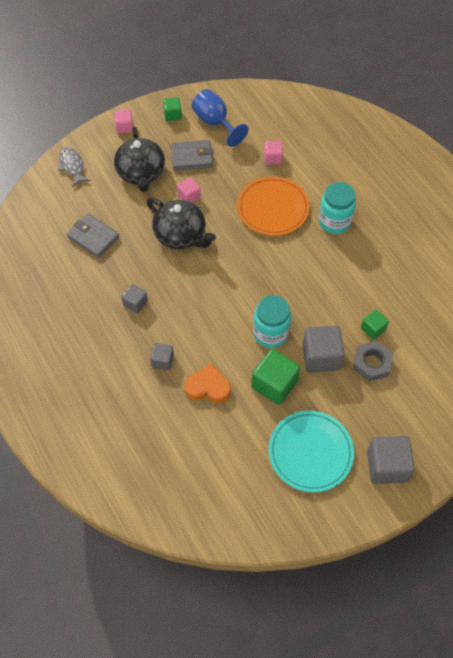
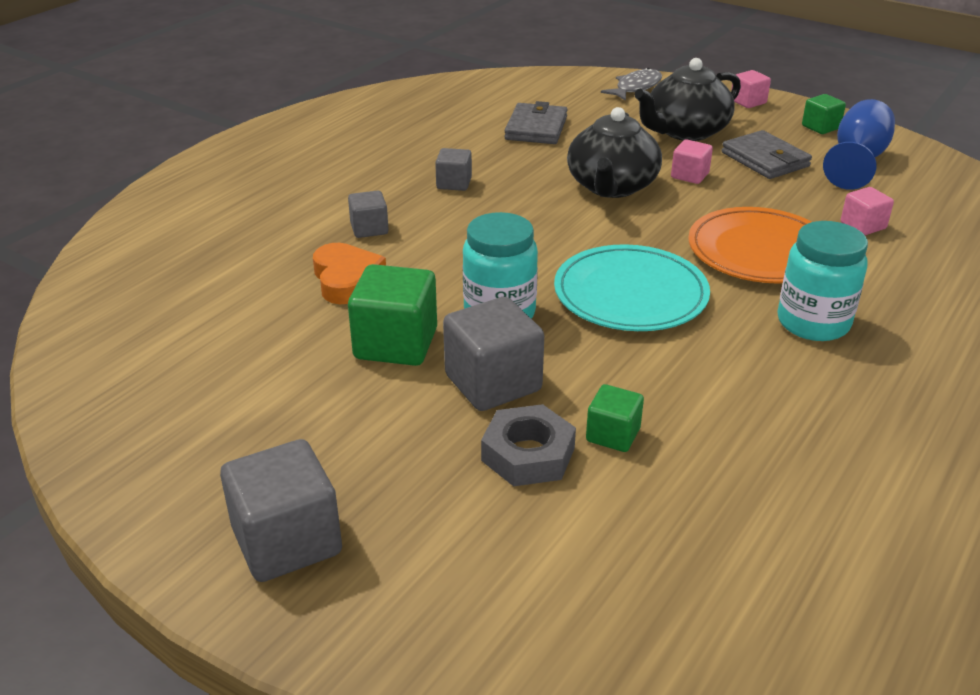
camera: 65 degrees right, 25 degrees down
turquoise plate [268,411,354,492] -> turquoise plate moved to [554,244,710,331]

